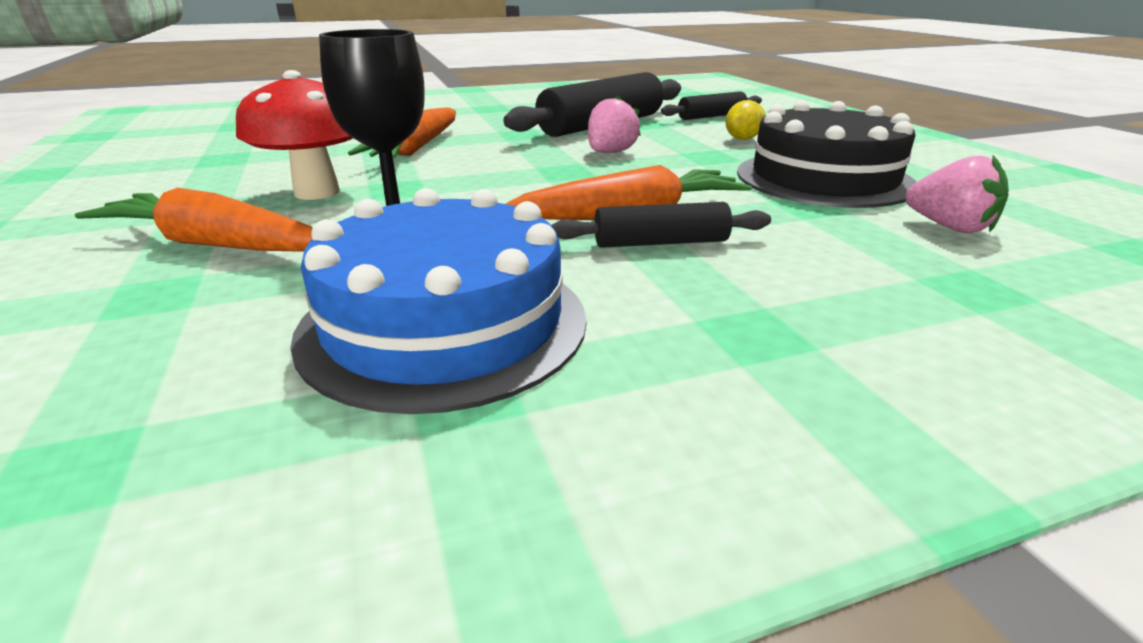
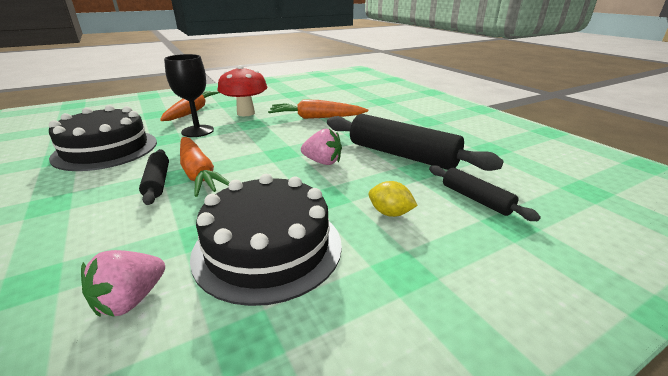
camera: 80 degrees right, 0 degrees up
blue cake [290,188,586,414] -> black cake [49,105,157,171]

